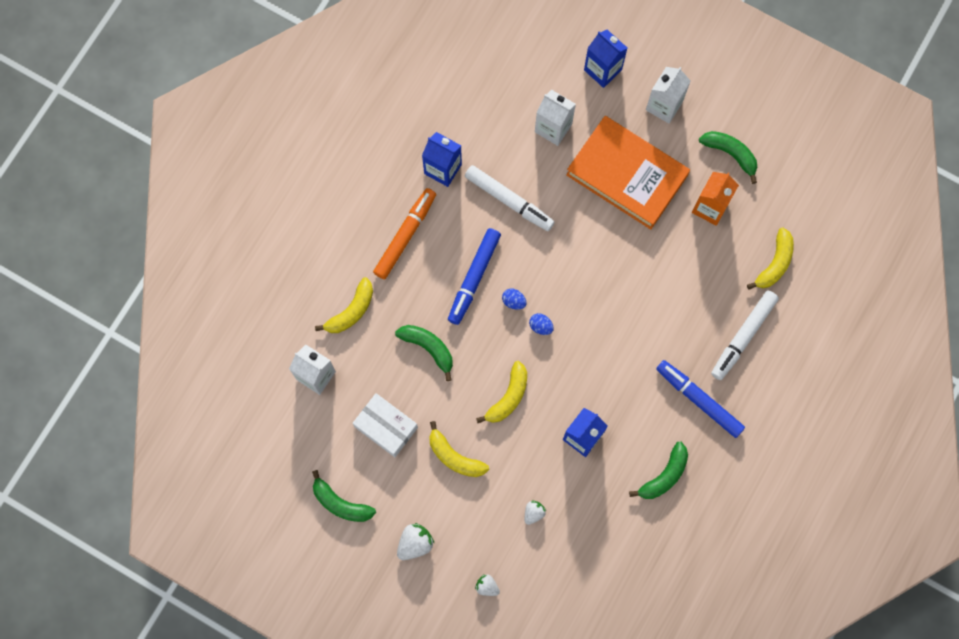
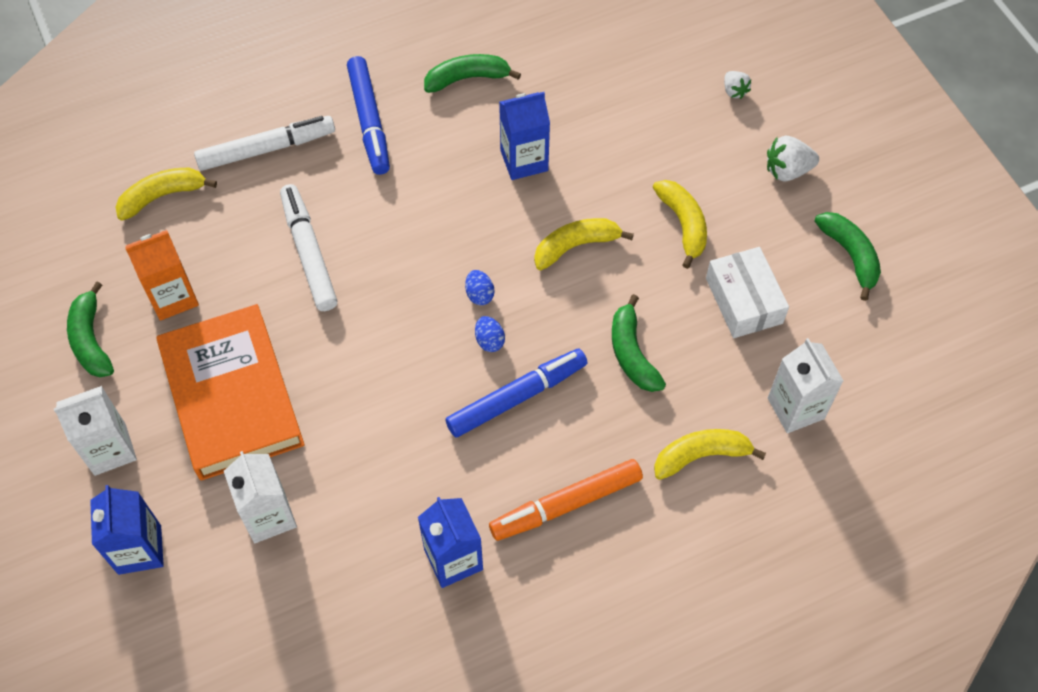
camera: 145 degrees left, 15 degrees down
white marker [465,165,554,231] -> white marker moved to [280,184,337,311]
white strawberry [525,500,546,525] -> none

